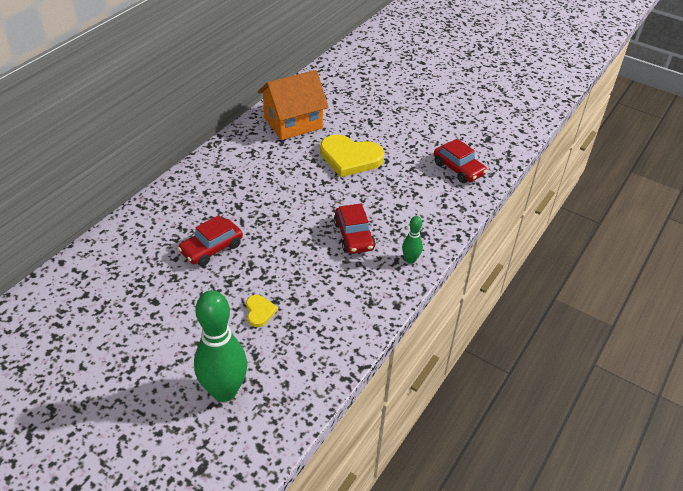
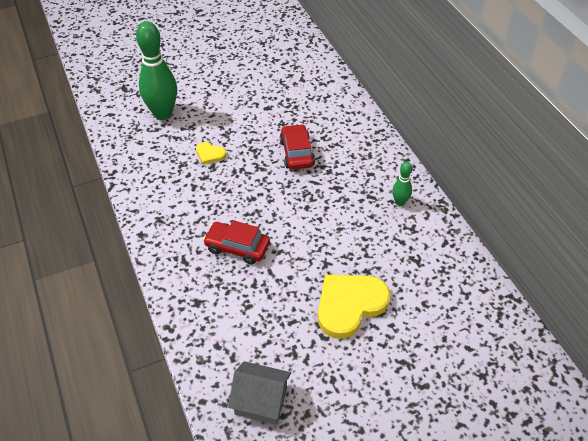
camera: 125 degrees right, 5 degrees up
orange house [258,70,329,140] -> none
green bowling pin [402,216,423,264] -> green bowling pin moved to [392,162,412,206]
red car [434,139,487,183] -> grey house [228,361,291,425]

